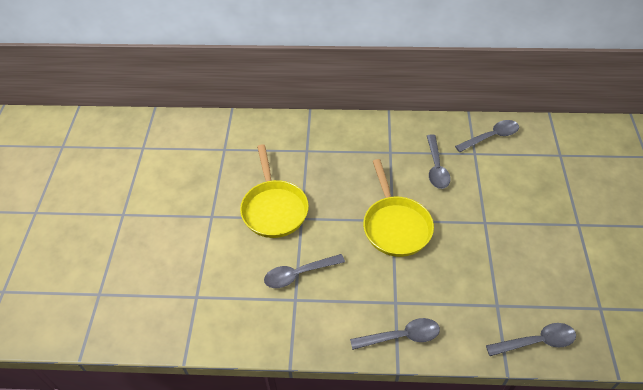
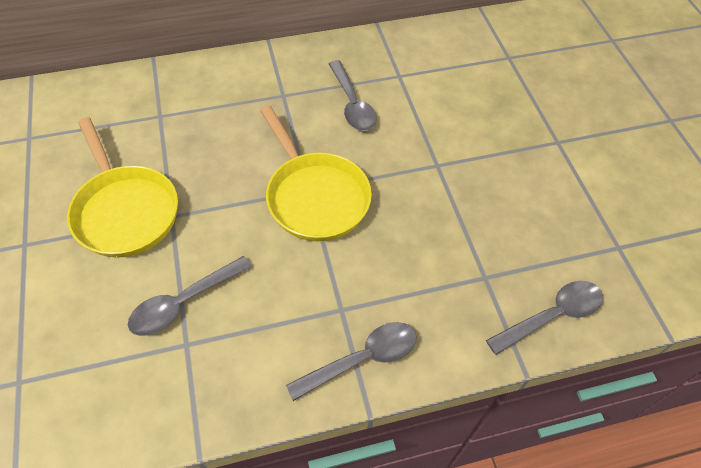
camera: 20 degrees left, 5 degrees up
grey spoon [455,120,519,152] -> none

